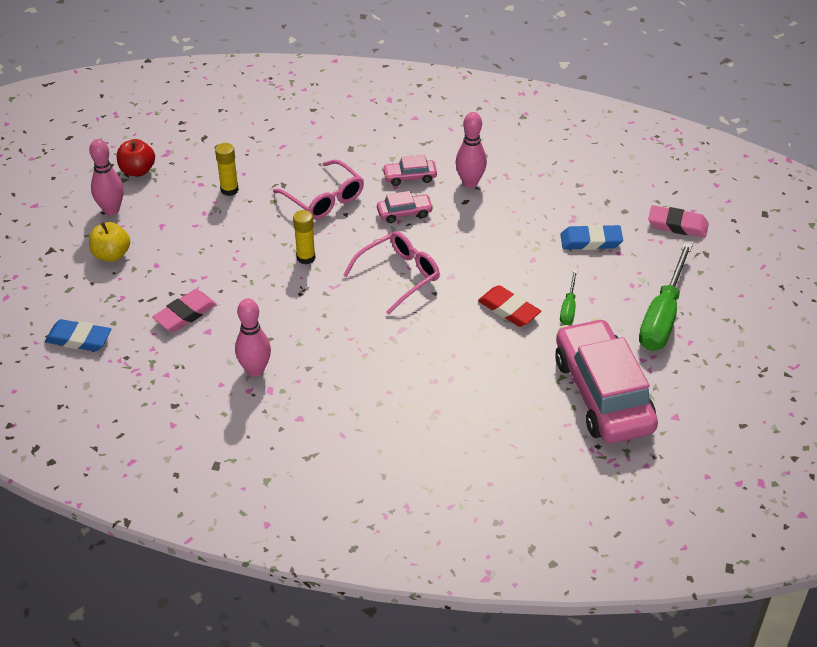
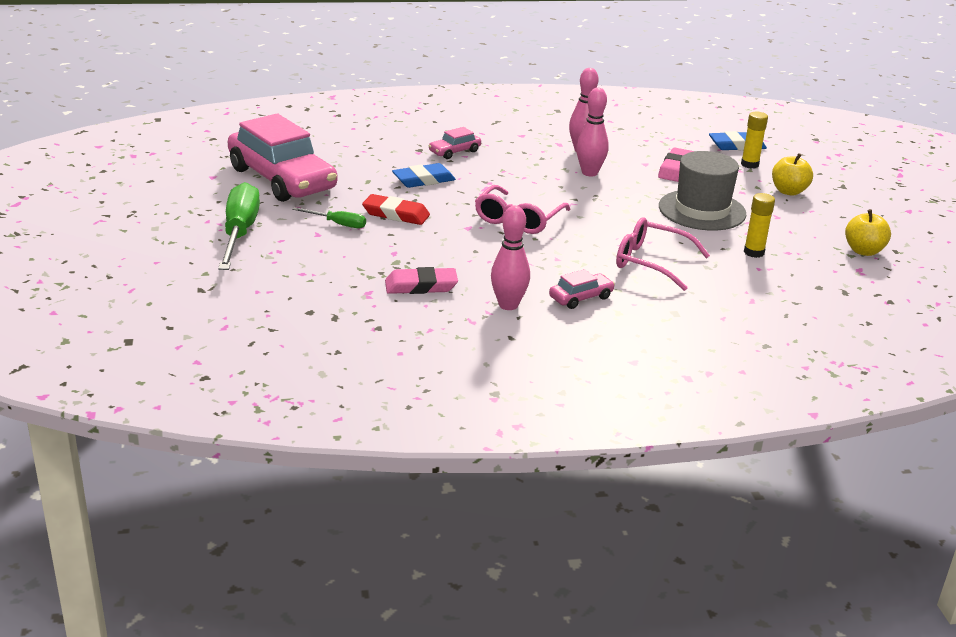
camera: 155 degrees right, 15 degrees down
pink bowling pin [89,139,124,215] -> pink bowling pin moved to [576,88,609,176]
red apple [117,139,155,176] -> yellow apple [845,209,891,256]
yellow glue stick [293,210,316,265] -> yellow glue stick moved to [741,112,768,169]
pink car [377,191,433,223] -> pink car moved to [428,127,481,159]
blue eraser [560,224,623,250] -> blue eraser moved to [392,163,456,188]
green screwdriver [560,270,577,325] -> green screwdriver turned 120 degrees clockwise [292,207,366,228]
pink eraser [648,205,709,238] -> pink eraser moved to [385,267,458,294]
none -> grey hat [659,151,746,231]

